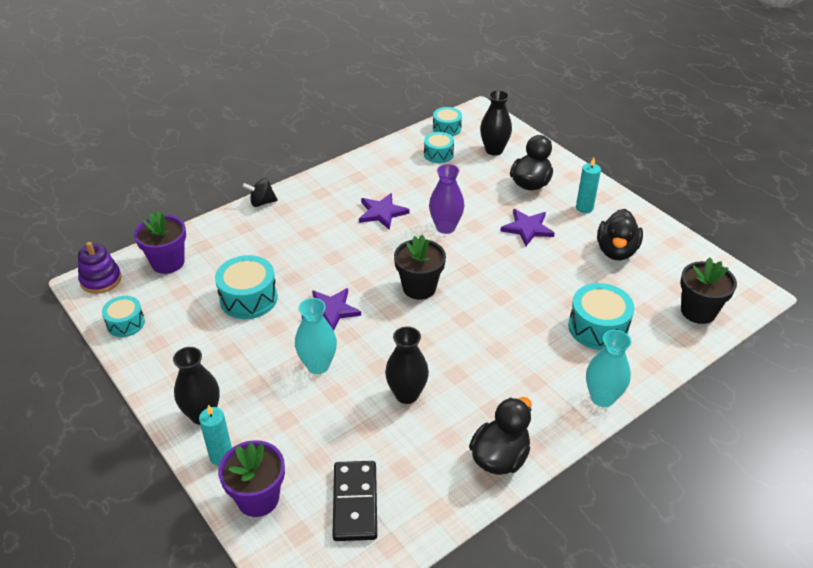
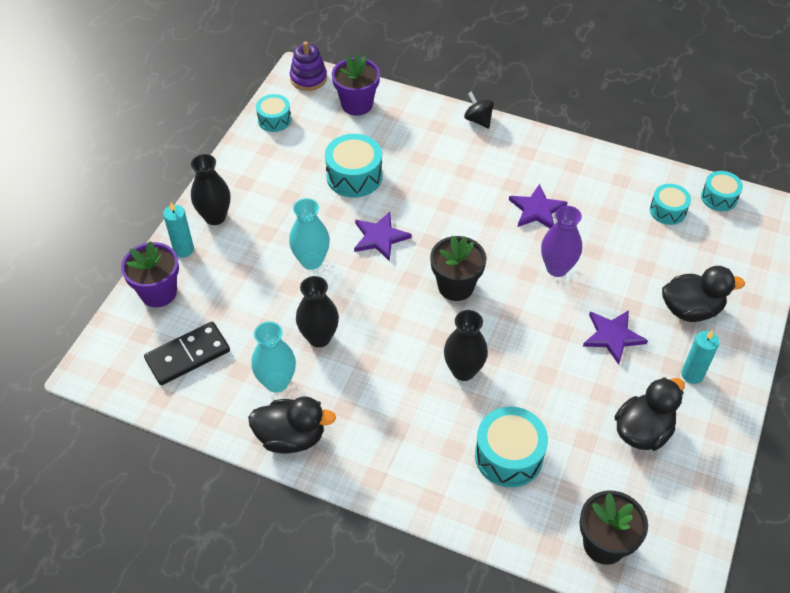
camera: 60 degrees right, 10 degrees up
black vase [480,90,512,155] -> black vase moved to [444,310,488,381]
turquoise vase [586,330,631,407] -> turquoise vase moved to [251,322,296,393]
black duck [597,209,643,260] -> black duck turned 150 degrees clockwise [615,377,685,451]

